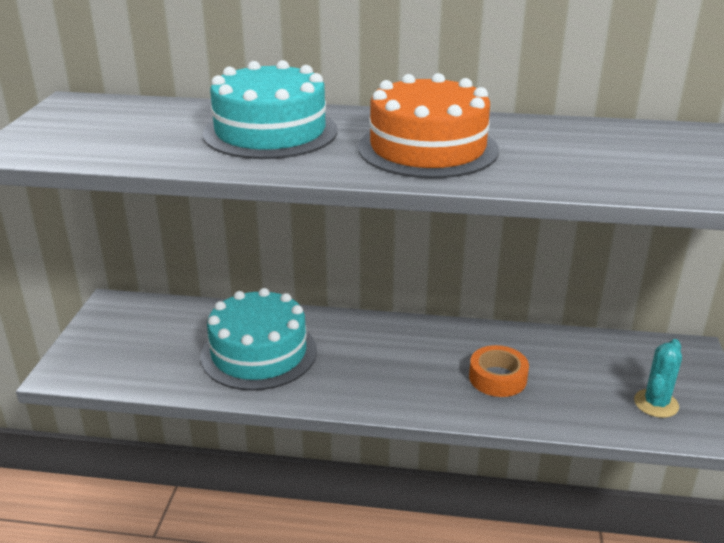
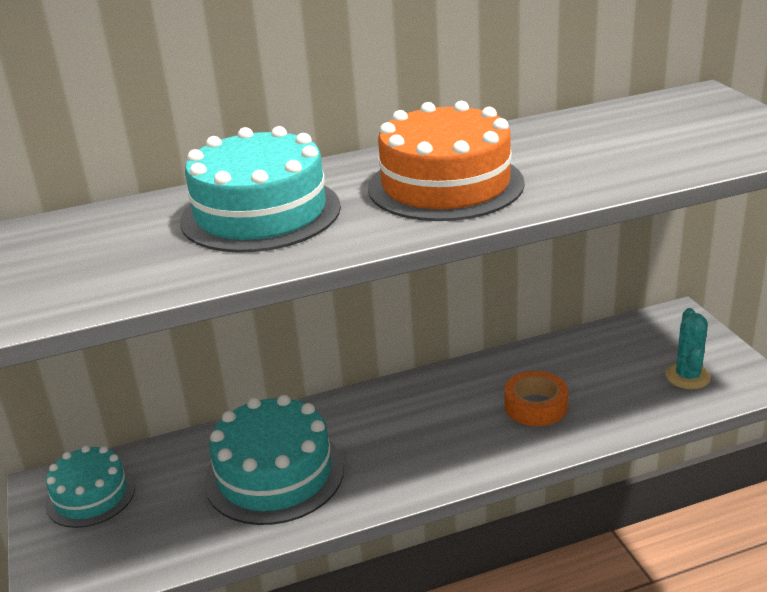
camera: 25 degrees left, 0 degrees up
none -> turquoise cake [45,445,135,528]

